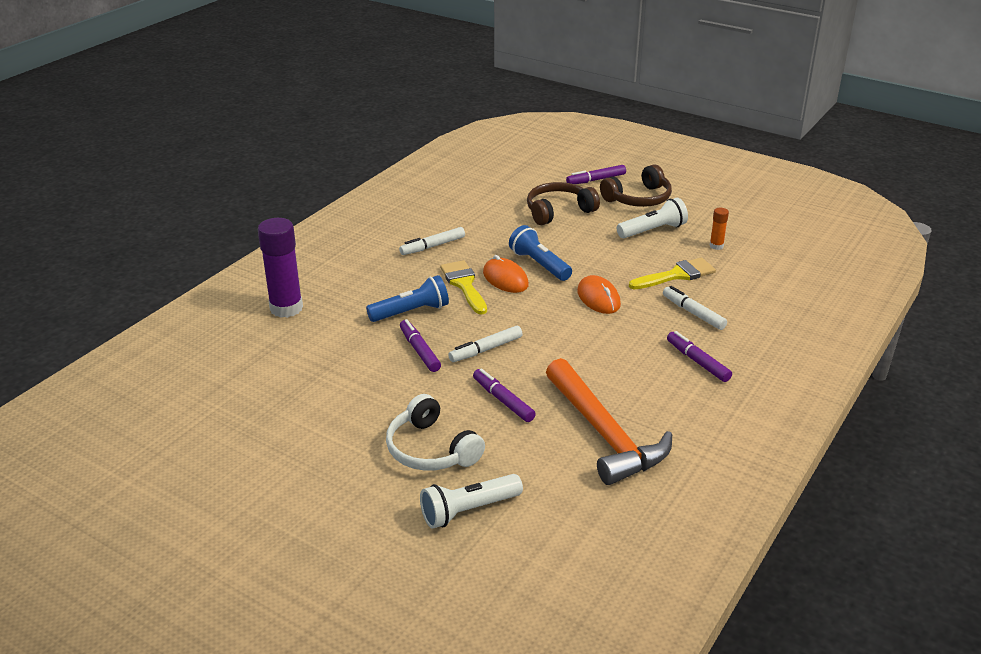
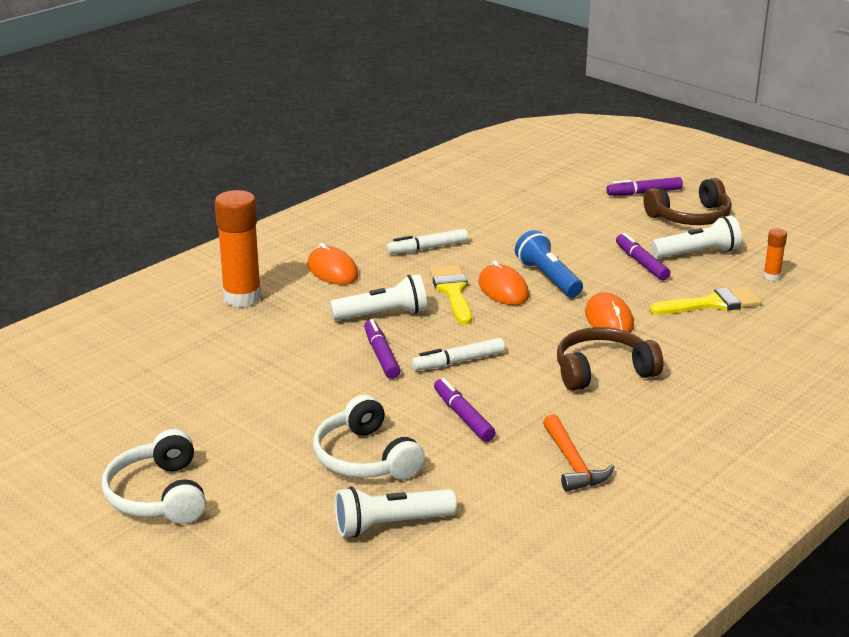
camera: 10 degrees right, 5 degrees down
purple glue stick [258,218,303,318] -> orange glue stick [215,190,262,307]
blue flashlight [366,275,449,322] -> white flashlight [330,274,427,320]
brown headphones [527,182,600,225] -> brown headphones moved to [557,327,663,391]
orange hammer [546,358,672,485] -> orange hammer [543,414,615,492], size x0.54
white marker [663,286,727,330] -> none
purple marker [667,331,732,382] -> purple marker moved to [616,233,671,280]
none -> white headphones [102,429,206,524]
none -> orange mouse [307,243,359,285]

